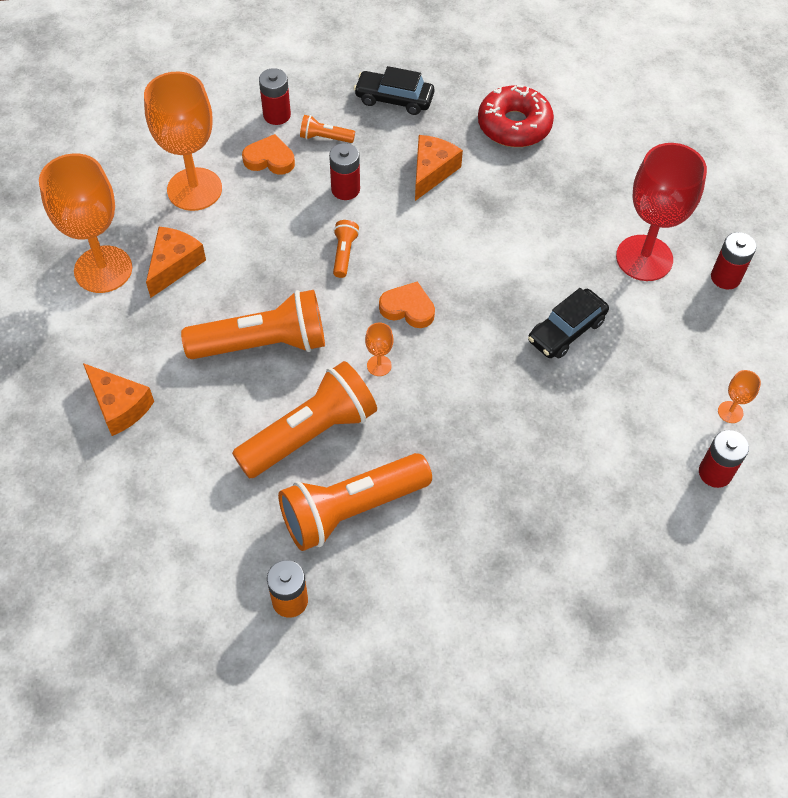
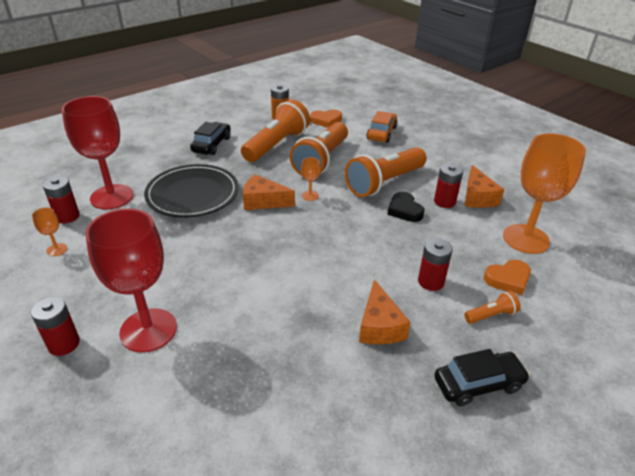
camera: 150 degrees right, 20 degrees down
orange goblet [39,153,132,293] -> none
orange cheese [83,363,154,436] -> orange cheese moved to [243,174,295,210]
red battery [259,68,291,125] -> red battery moved to [434,163,463,208]
orange flashlight [333,220,359,278] -> none
orange heart [379,281,435,328] -> orange heart moved to [310,110,342,128]
red donut [478,85,554,147] -> none
black car [528,288,609,359] -> black car moved to [190,122,231,155]
none -> red goblet [62,96,134,209]
none -> black plate [144,164,238,218]
none -> orange car [366,111,398,143]
none -> black heart [387,192,425,222]

